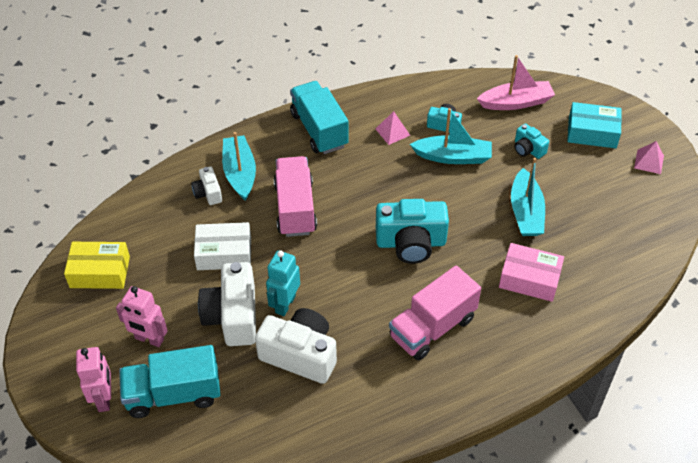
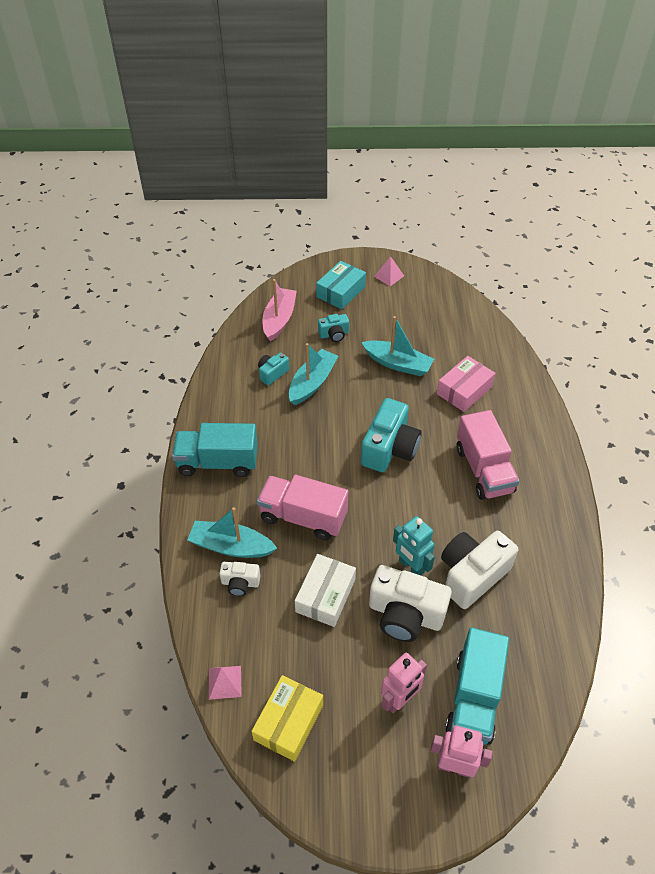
camera: 65 degrees left, 0 degrees up
pink pyramid [376,111,411,145] -> pink pyramid moved to [209,666,242,700]

